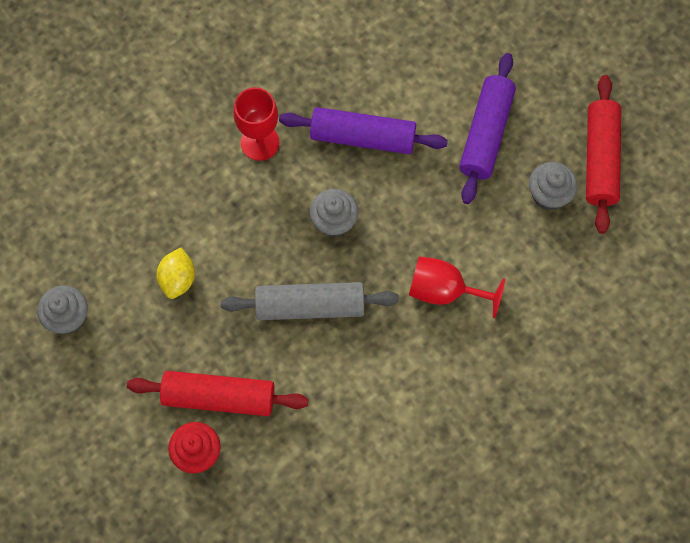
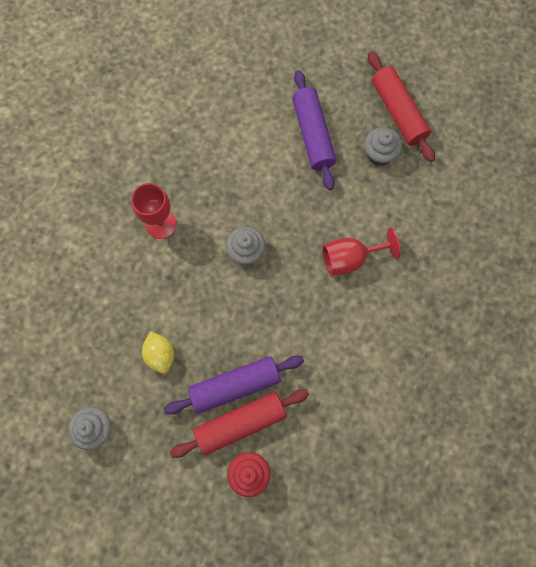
camera: 30 degrees left, 5 degrees up
grey rolling pin [221,282,399,320] -> none
purple rolling pin [279,107,448,154] -> purple rolling pin moved to [164,355,304,415]

